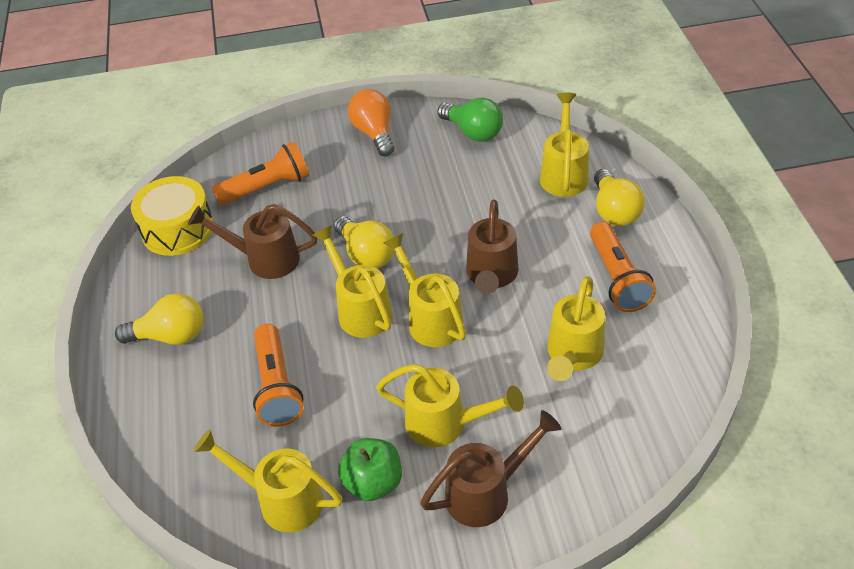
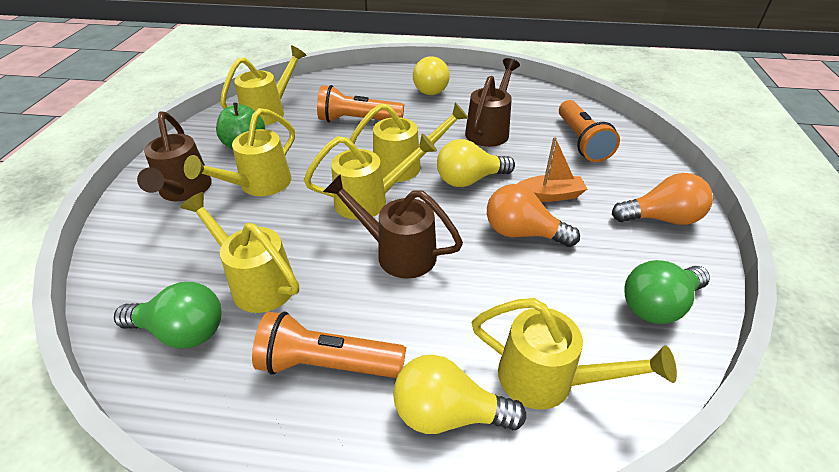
camera: 105 degrees right, 5 degrees down
yellow drum [131,176,213,256] -> none
none -> green light bulb [114,282,221,349]
none -> orange light bulb [487,184,580,247]
none -> orange boat [517,137,587,202]

